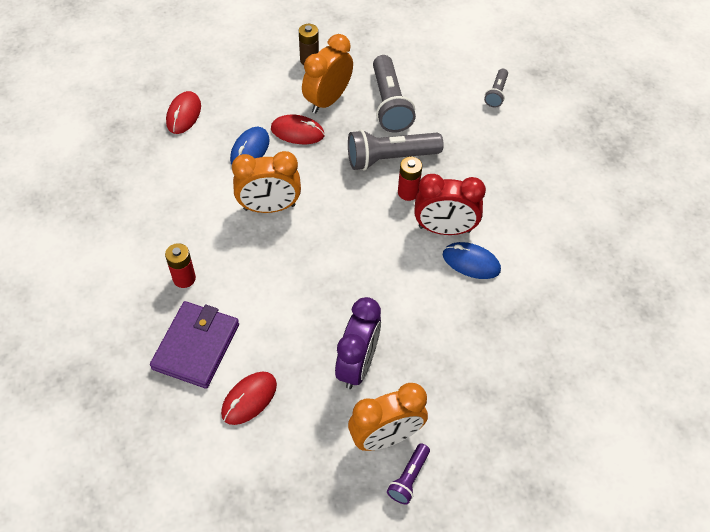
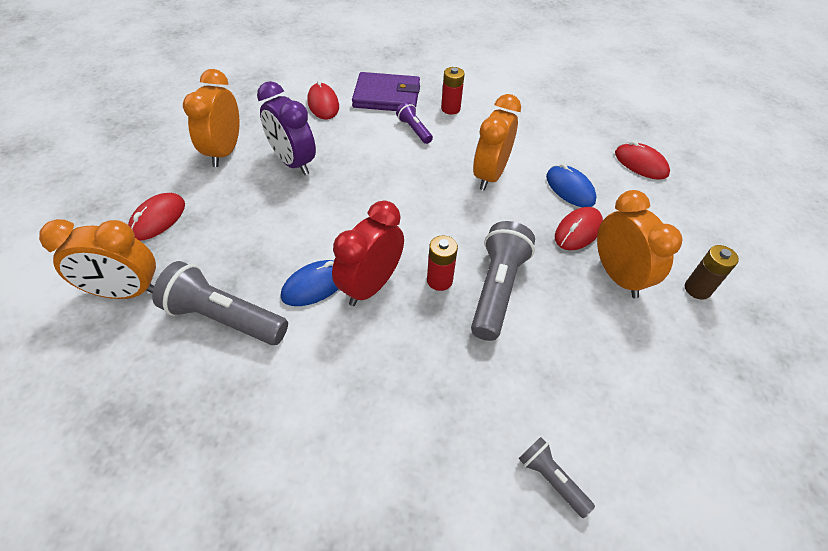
camera: 120 degrees right, 5 degrees down
purple wallet [150,301,239,389] -> purple wallet turned 45 degrees counterclockwise [352,72,420,111]
grey flashlight [373,55,416,132] -> grey flashlight moved to [152,261,288,345]
purple flashlight [387,443,430,505] -> purple flashlight moved to [396,102,433,144]
none -> orange clock [39,219,156,299]
none -> red mouse [128,193,185,241]

